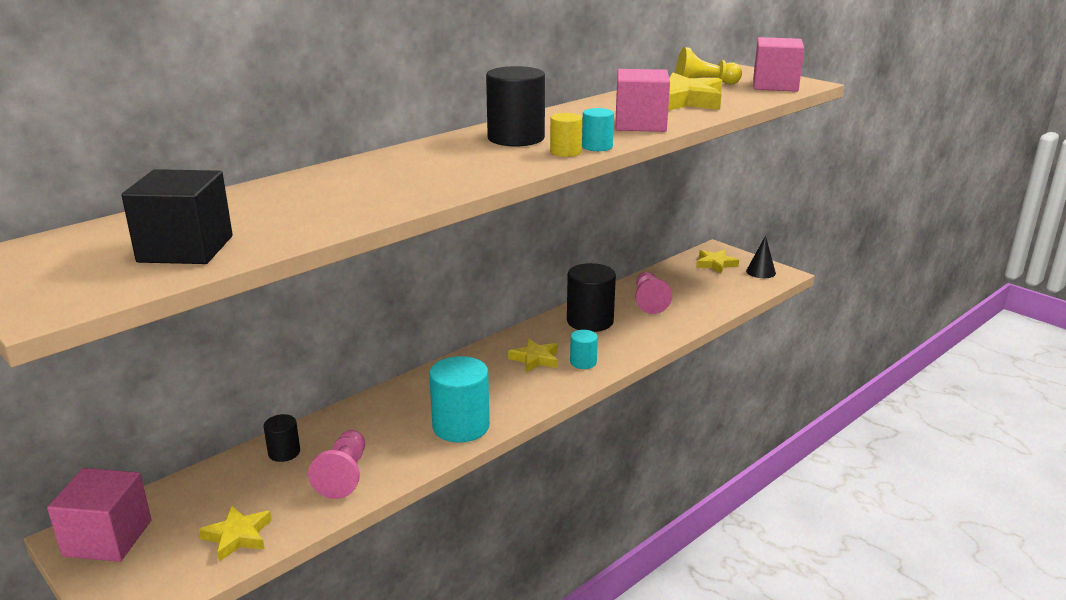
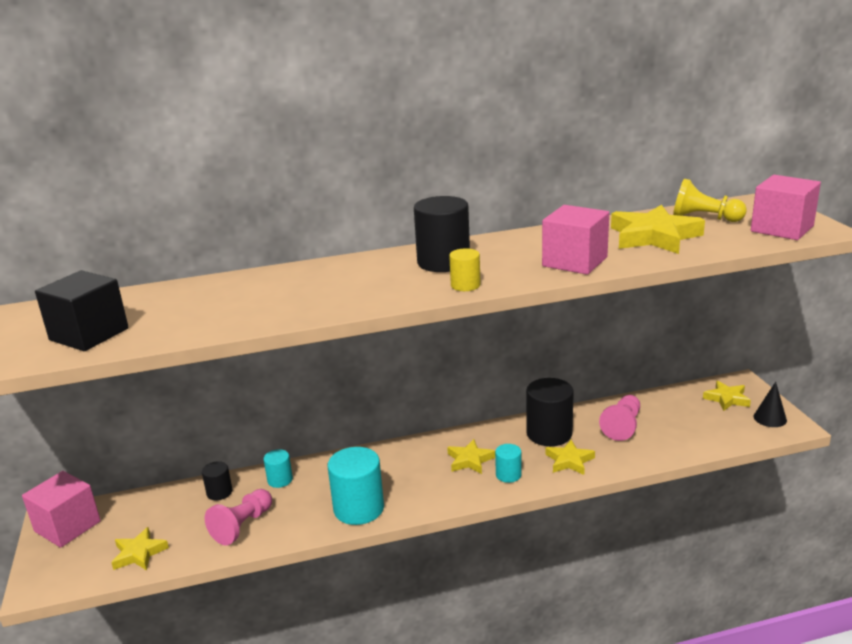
camera: 30 degrees right, 0 degrees up
turquoise cylinder [582,108,614,151] -> turquoise cylinder moved to [263,449,293,488]
none -> yellow star [545,440,595,475]

